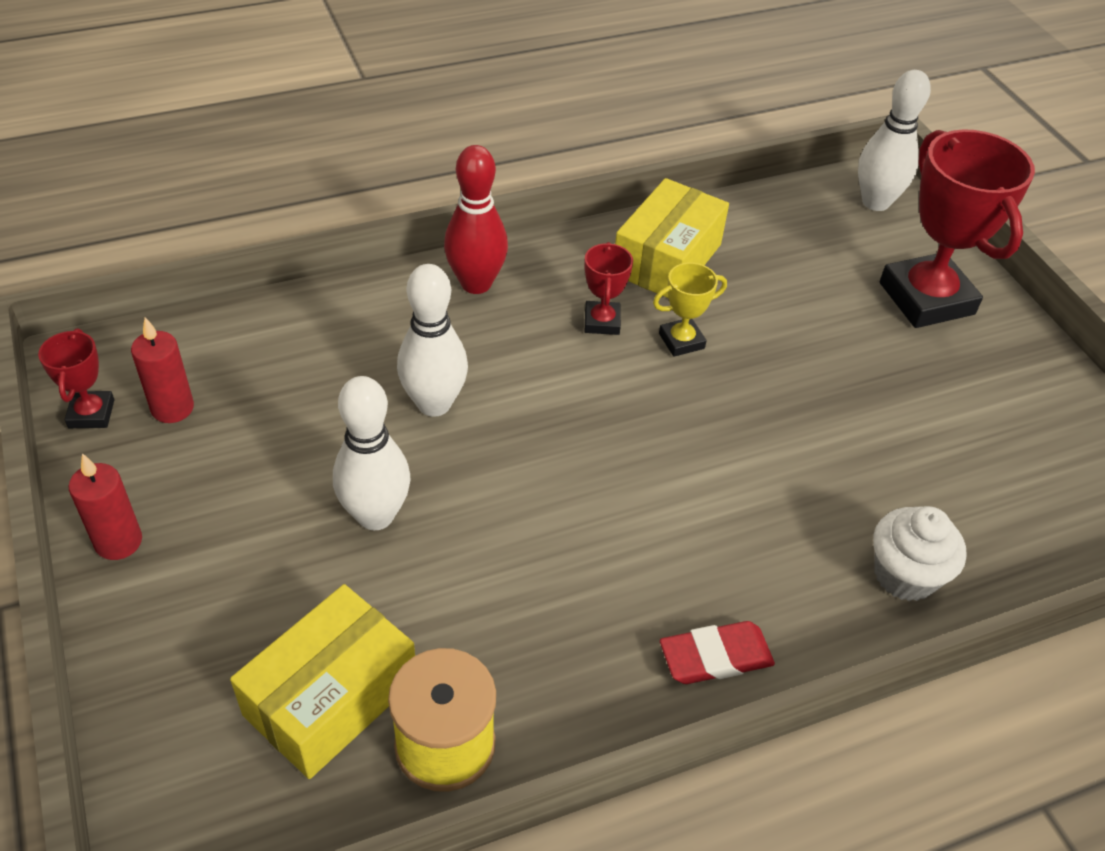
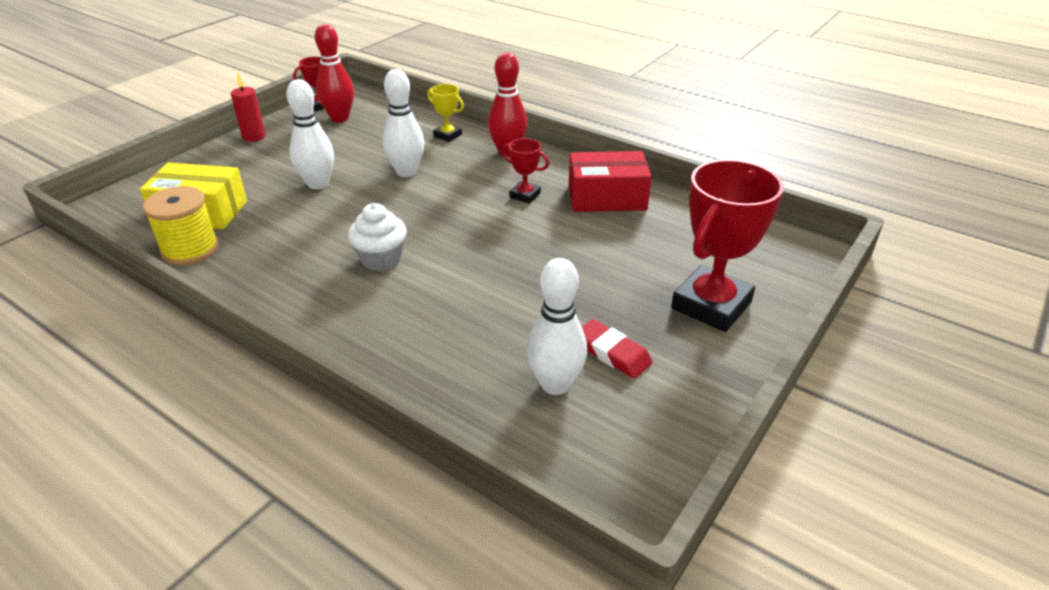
camera: 60 degrees right, 10 degrees down
red candle [131,317,194,423] -> red bowling pin [315,24,354,122]
red trophy [584,242,633,335] -> red trophy turned 60 degrees clockwise [502,138,549,204]
yellow box [615,178,729,298] -> red box [569,151,652,212]
yellow trophy [653,263,727,357] -> yellow trophy moved to [427,84,464,142]
red eraser [660,621,775,684] -> red eraser moved to [582,319,652,379]
white bowling pin [858,70,931,211] -> white bowling pin moved to [526,258,587,395]
white cupcake [873,506,967,601] -> white cupcake moved to [348,203,407,271]

